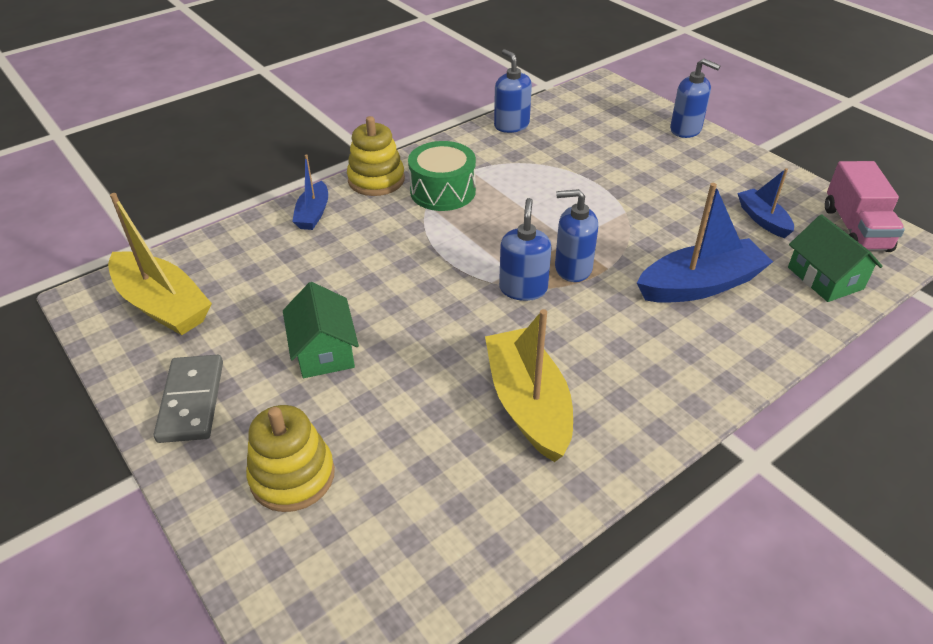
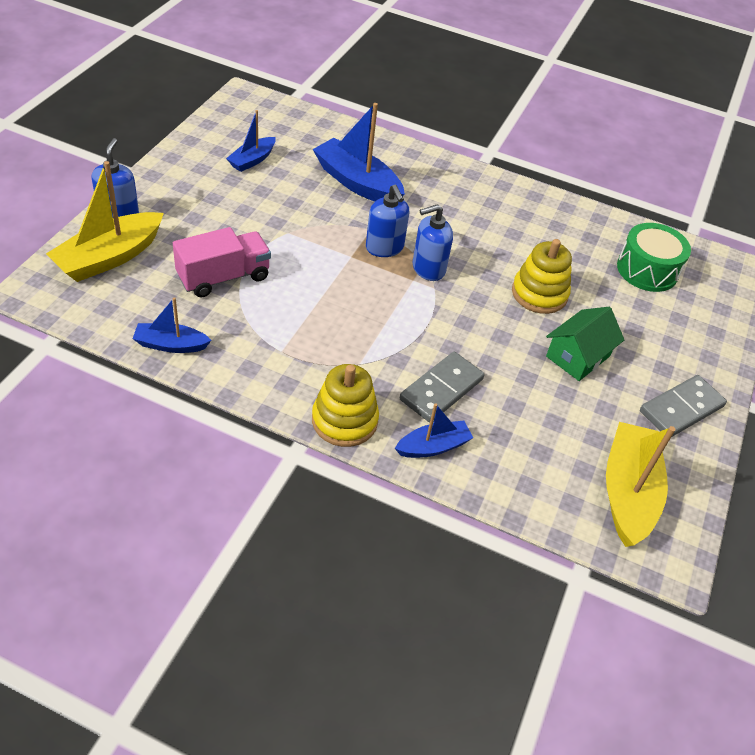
camera: 125 degrees left, 5 degrees up
yellow stacking toy [246,405,335,512] -> yellow stacking toy moved to [512,239,572,314]
green drum [408,141,476,211] -> green drum moved to [617,223,691,292]
yellow boat [485,309,573,462] -> yellow boat moved to [46,161,164,282]
blue soap dispenser [494,49,532,133] -> blue boat [133,297,212,353]
green house [788,214,883,302] -> none
pink truck [825,161,905,252] -> pink truck moved to [173,227,271,297]
none -> grey domino [400,352,484,423]

